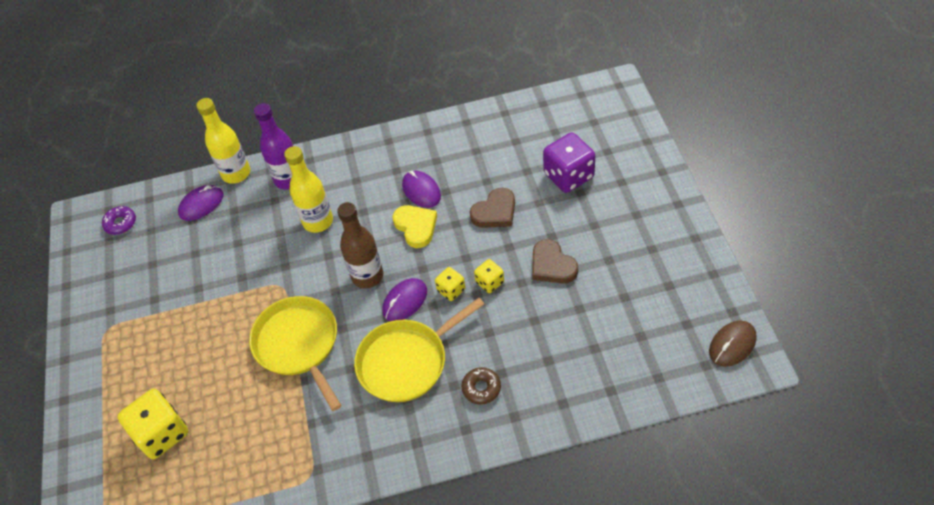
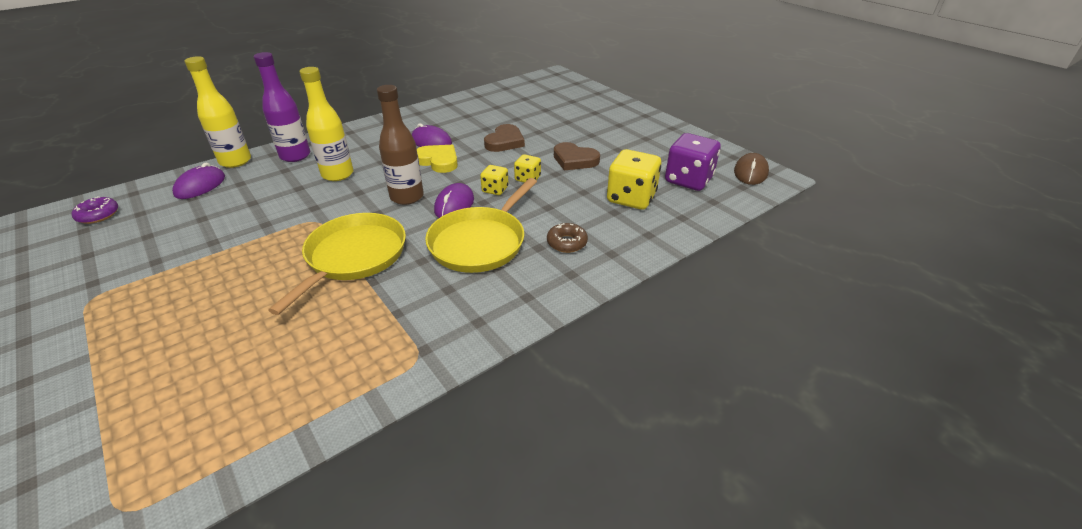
camera: 30 degrees left, 15 degrees down
yellow dice [117,389,188,459] -> yellow dice moved to [607,149,661,210]
yellow pan [249,296,341,411] -> yellow pan turned 75 degrees clockwise [268,213,406,315]
purple dice [543,133,595,193] -> purple dice moved to [665,133,721,191]

